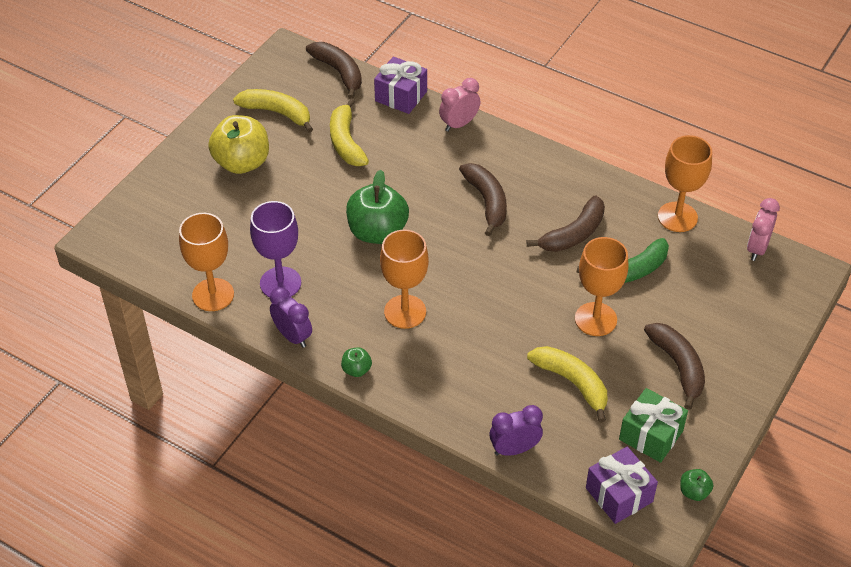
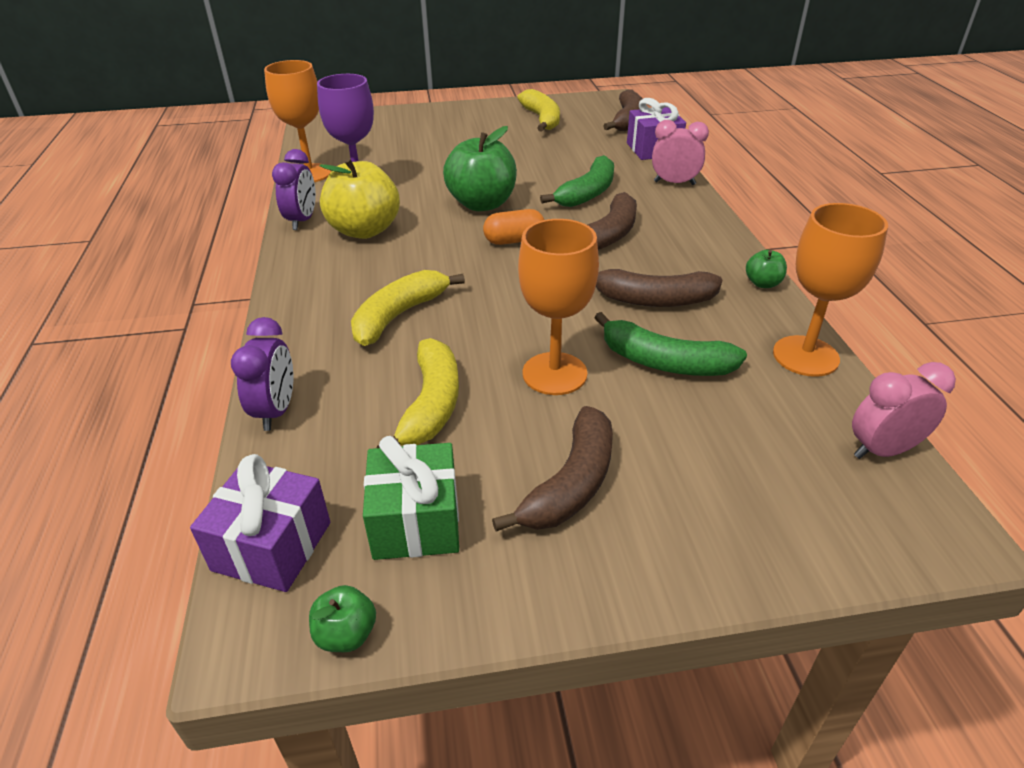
camera: 50 degrees right, 10 degrees down
yellow apple [208,115,269,174] -> yellow apple moved to [320,158,400,239]
yellow banana [330,98,369,166] -> yellow banana moved to [351,270,465,346]
green apple [341,347,372,377] -> green apple moved to [746,250,787,288]
orange goblet [380,230,429,329] -> none
purple clock [489,405,543,456] -> purple clock turned 60 degrees clockwise [231,317,293,431]
none -> orange capsule [483,209,545,245]
none -> green banana [540,155,614,207]

